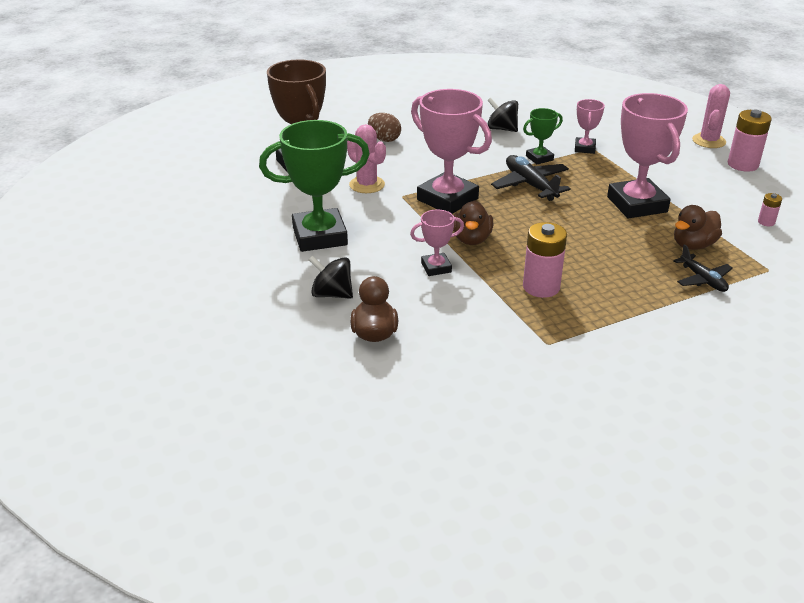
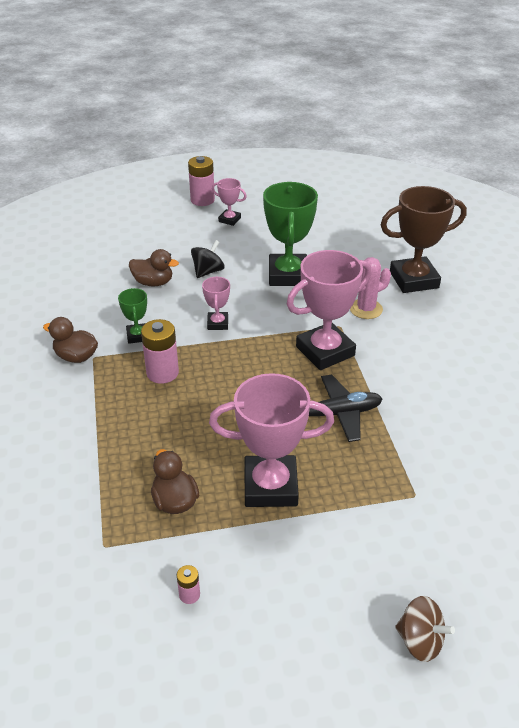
camera: 105 degrees right, 5 degrees up
brown egg [368,113,401,142] -> none
brown duck [453,200,493,245] -> brown duck moved to [43,317,98,363]
black spinning top [487,97,518,132] -> none
green trophy [523,108,563,164] -> green trophy moved to [118,288,147,344]
pink trophy [575,99,605,154] -> pink trophy moved to [212,178,247,226]
black plane [673,244,733,292] -> none
pink cactus [692,84,730,148] -> brown spinning top [395,596,455,662]
pink battery [728,109,772,172] -> pink battery moved to [188,156,215,206]

